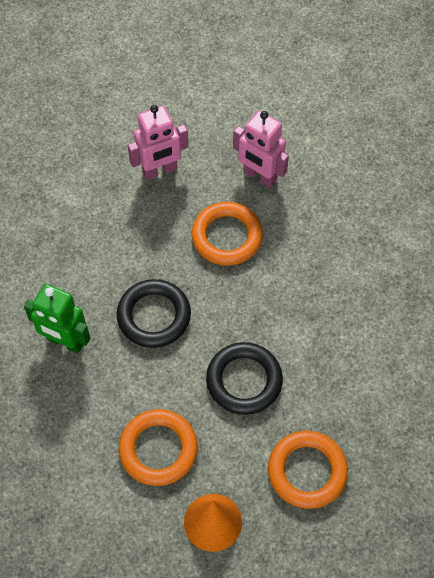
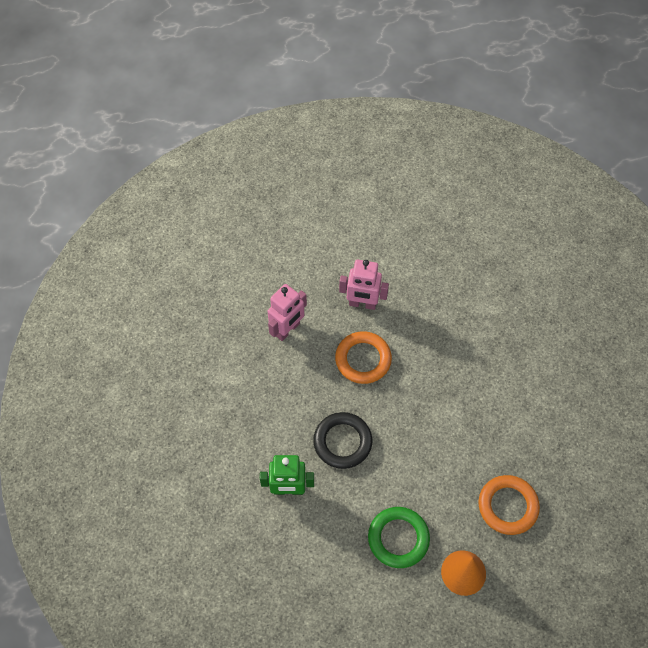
camera: 25 degrees left, 0 degrees up
orange ring [119,409,198,486] -> green ring [368,507,430,568]
black ring [206,342,283,415] -> none

